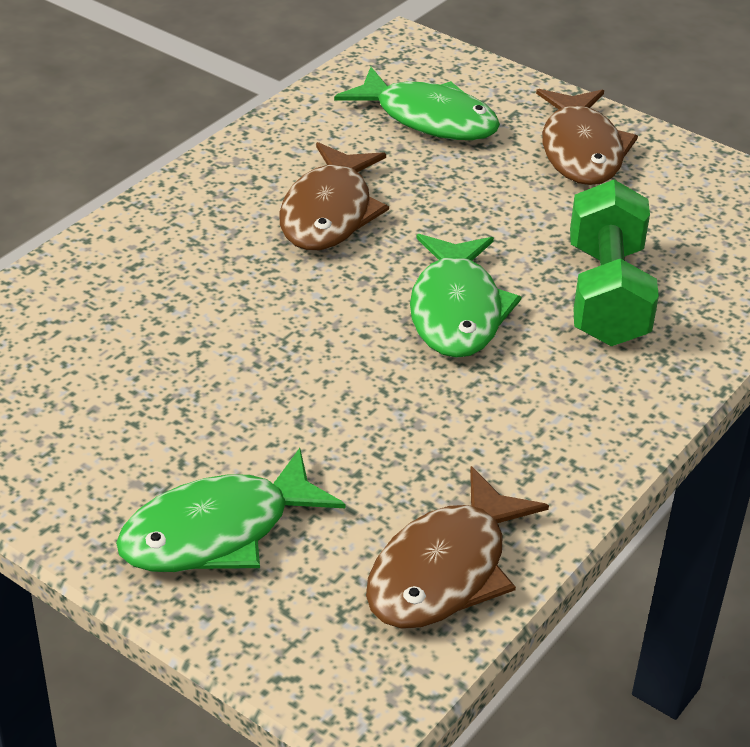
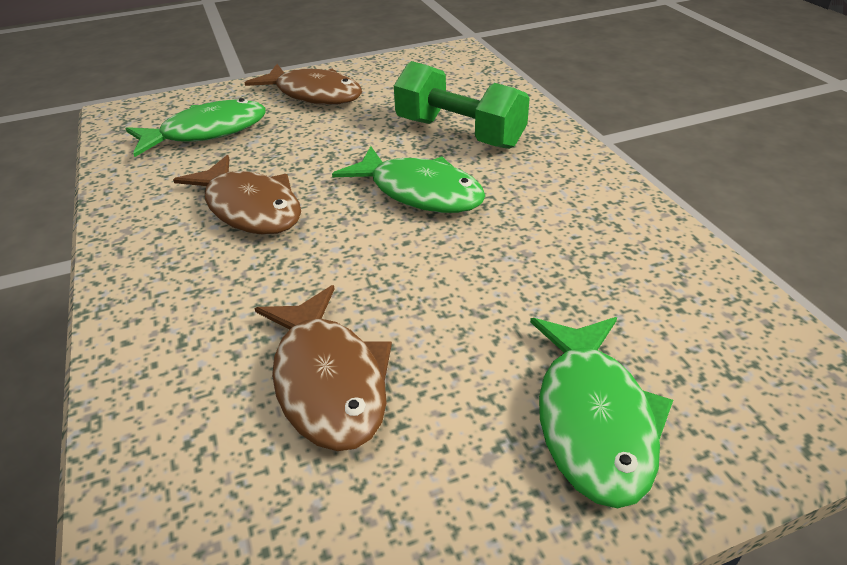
camera: 55 degrees left, 0 degrees up
brown fish [366,466,549,629] -> brown fish moved to [254,285,392,451]

